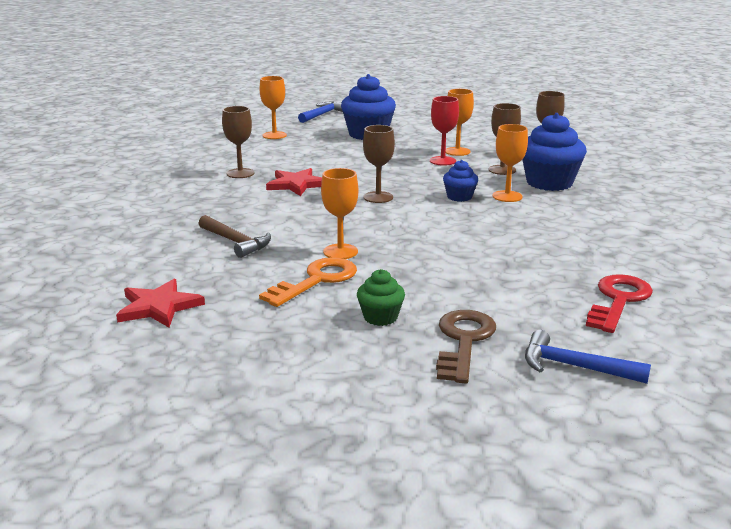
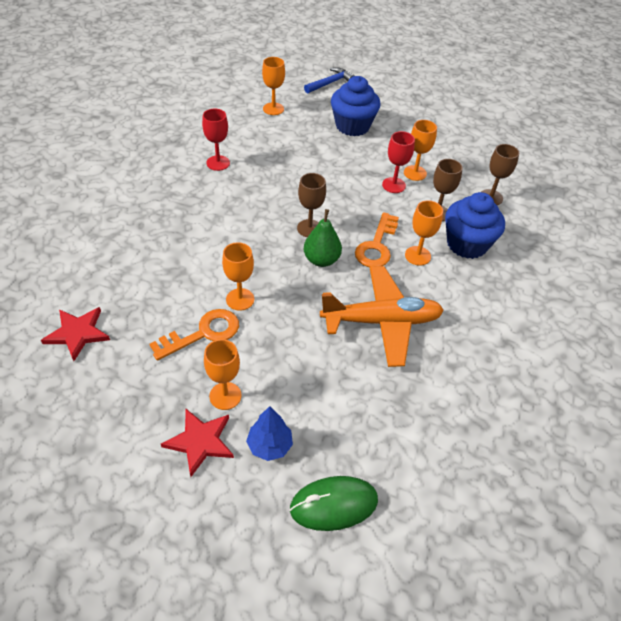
camera: 15 degrees right, 25 degrees up
brown hammer [199,215,271,258] -> none
brown goblet [222,106,254,178] -> red goblet [202,109,230,171]
red star [266,168,322,196] -> red star moved to [161,409,234,477]
green cupcake [357,269,405,326] -> orange goblet [204,339,242,410]
brown key [436,310,496,383] -> blue tree [246,406,293,461]
blue cupcake [443,160,478,202] -> orange key [355,212,399,267]
blue hammer [525,330,651,384] -> green mouse [290,476,378,531]
red key [586,274,653,333] -> none
none -> green pear [304,209,342,267]
none -> orange plane [320,266,444,367]

